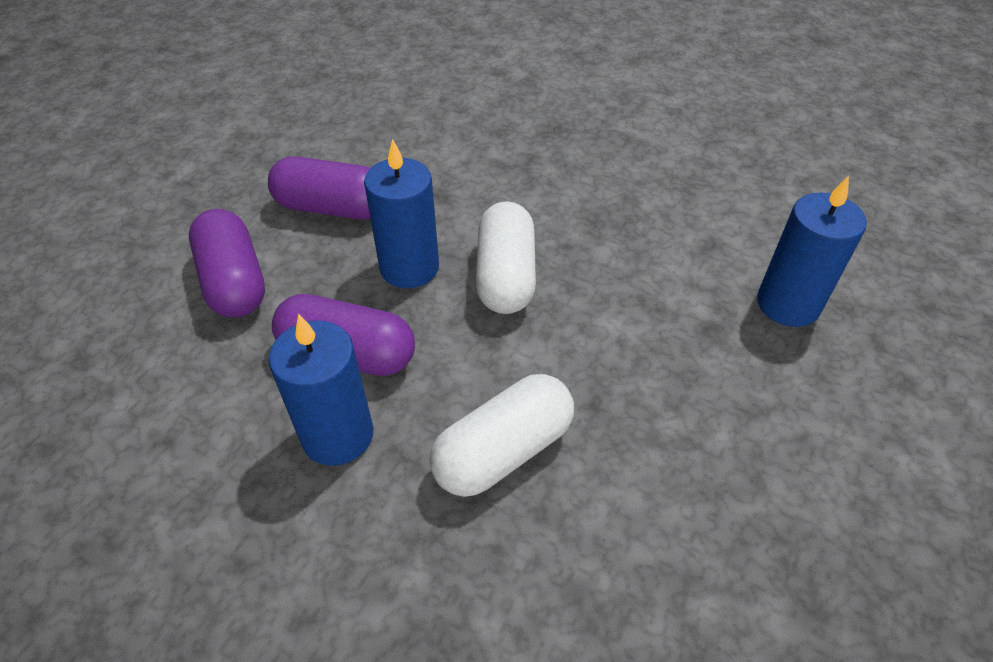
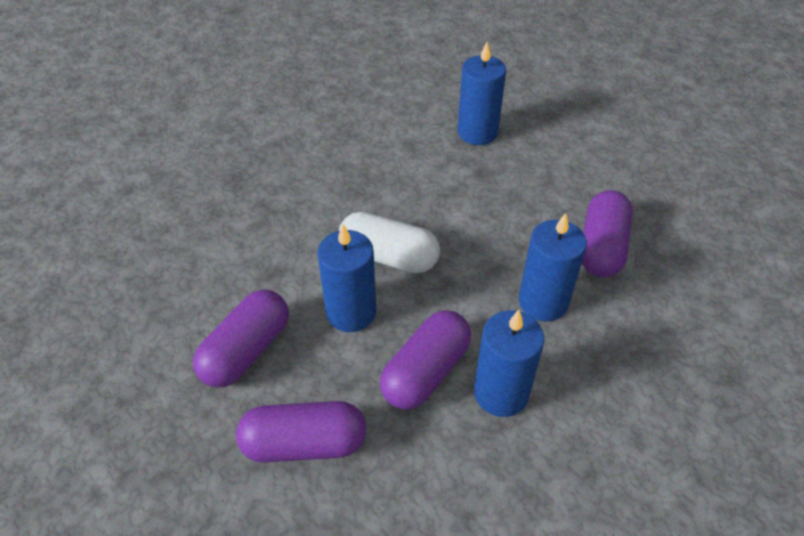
camera: 70 degrees left, 0 degrees up
white capsule [429,374,574,497] -> blue candle [519,213,587,321]
none -> purple capsule [582,190,633,277]

